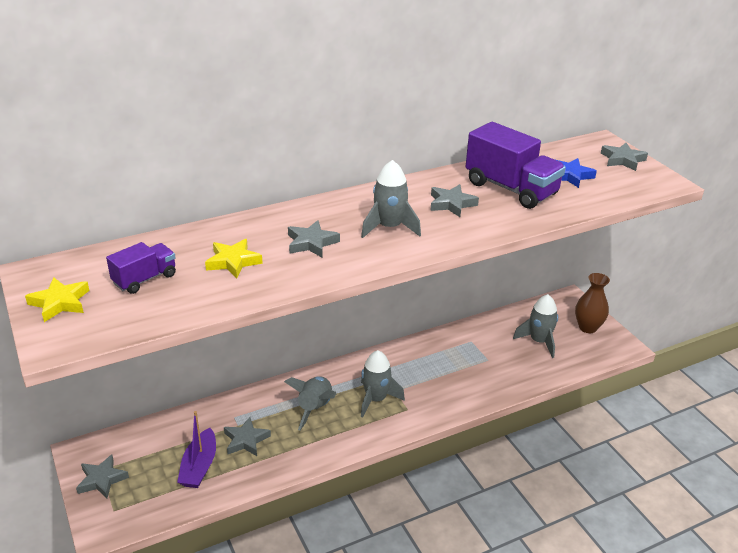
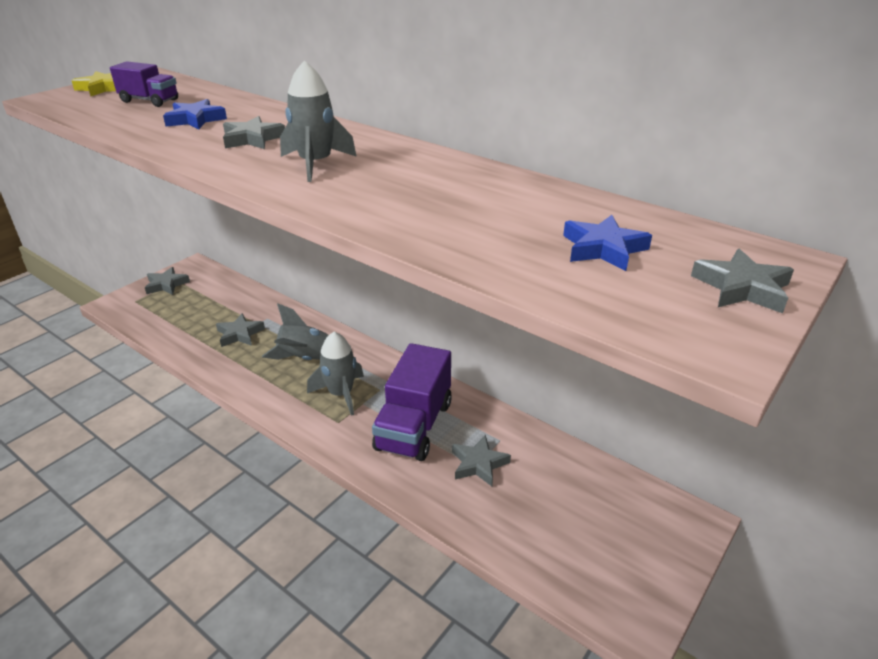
camera: 65 degrees right, 0 degrees up
purple boat [177,411,216,488] -> none
yellow star [205,239,263,278] -> blue star [163,99,227,129]
grey star [430,184,479,217] -> grey star moved to [452,435,511,486]
purple truck [466,122,566,209] -> purple truck moved to [372,343,452,461]
grey rocket [513,294,558,358] -> none
brown vase [575,273,610,333] -> none

